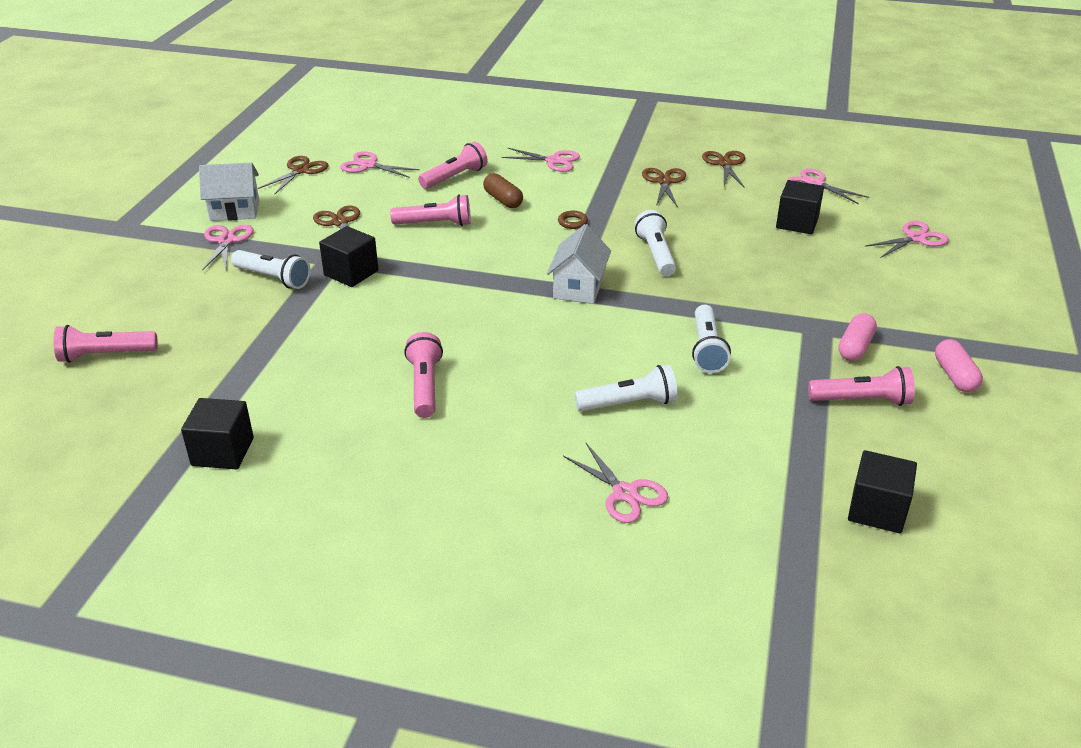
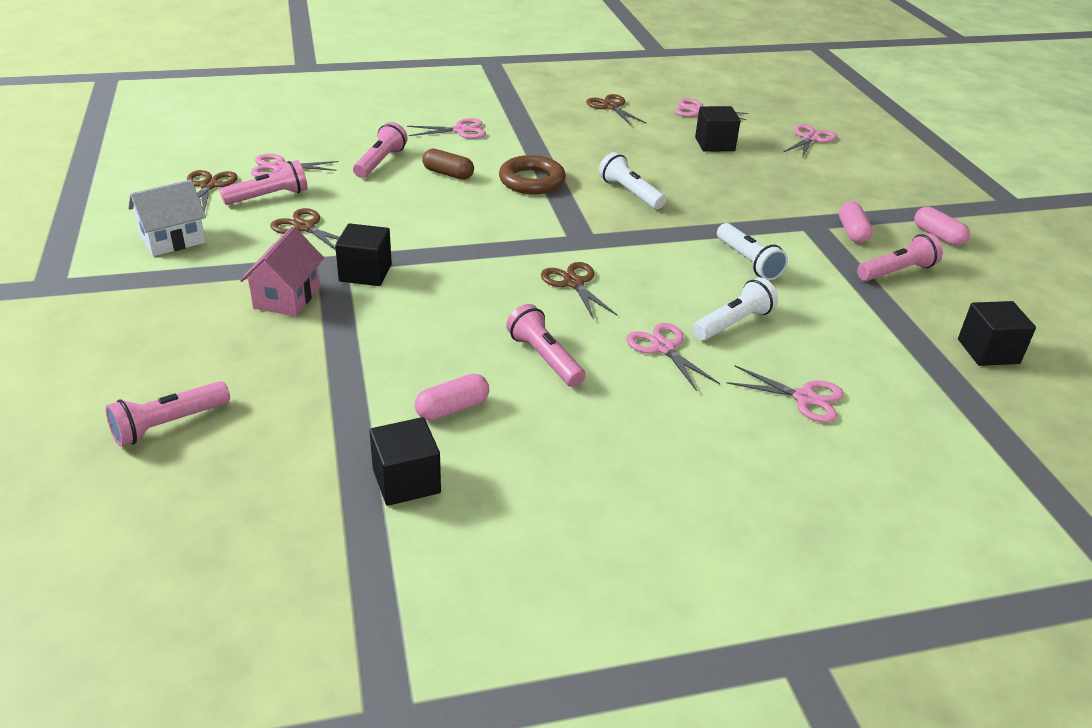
camera: 30 degrees left, 0 degrees up
pink scissors [202,225,254,271] -> pink scissors moved to [626,323,720,391]
white flashlight [231,250,311,289] -> pink house [240,227,324,316]
pink flashlight [390,194,471,226] -> pink flashlight moved to [220,160,308,205]
white house [547,224,611,304] -> none
brown ring [558,211,588,229] -> brown ring [499,155,566,194], size x2.21
brown scissors [642,168,686,208] -> brown scissors moved to [541,262,617,320]
none -> pink capsule [415,373,489,420]

